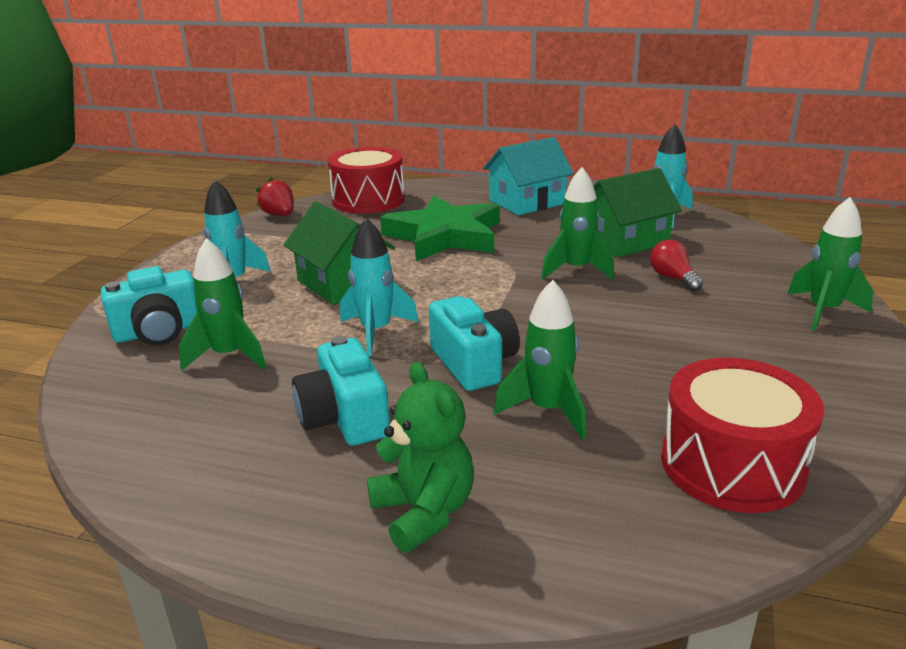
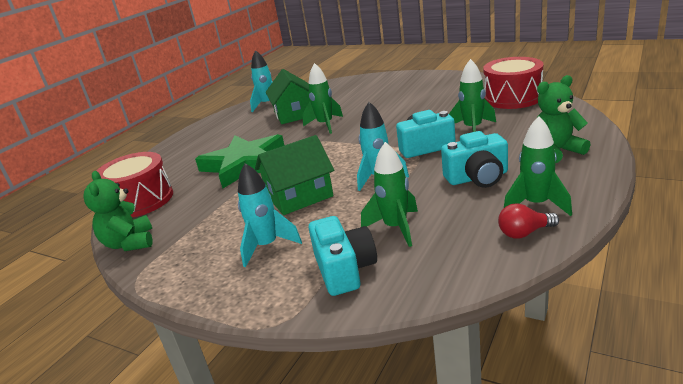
camera: 75 degrees left, 0 degrees up
red strawberry [256,177,294,216] -> green teddy bear [83,171,153,251]
turquoise house [483,137,574,215] -> none
red light bulb [650,240,703,291] -> red light bulb moved to [498,203,559,238]
green rocket [788,197,873,331] -> green rocket moved to [504,116,572,216]

